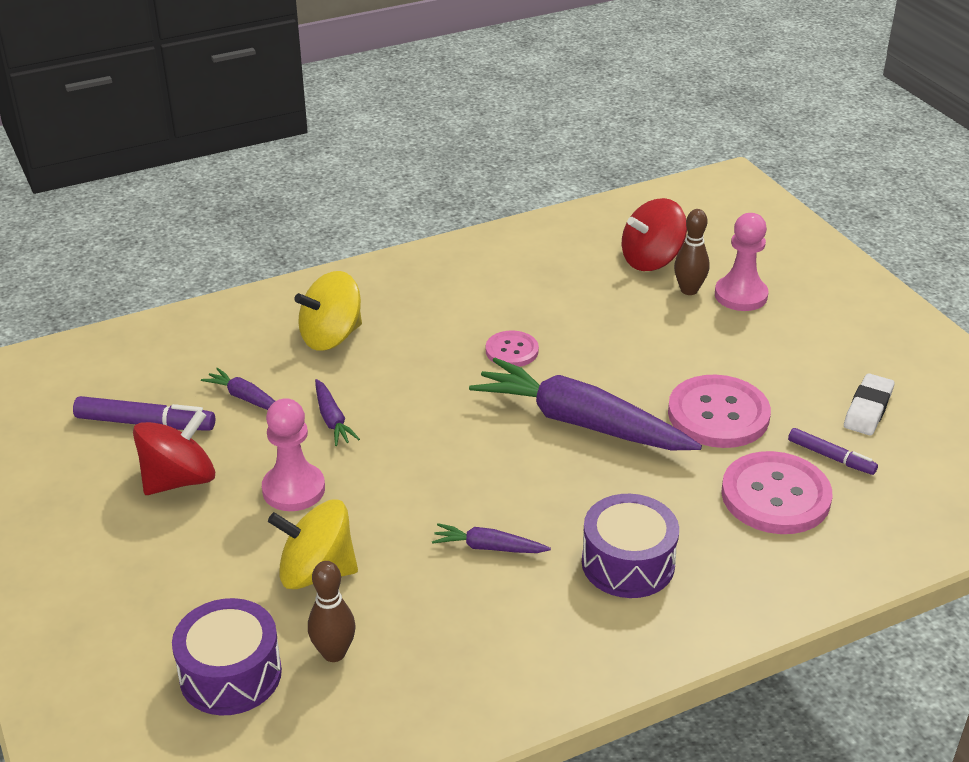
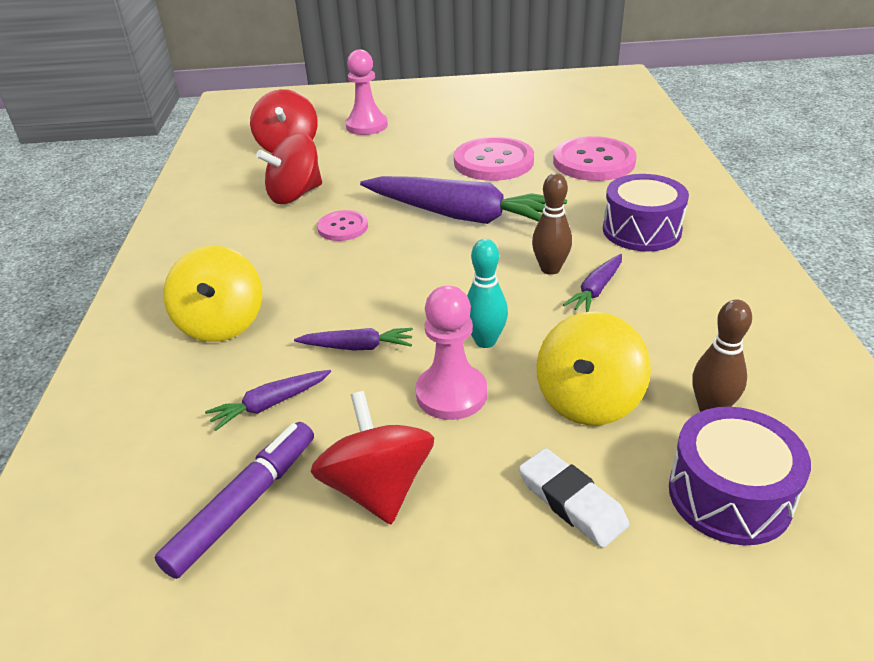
camera: 65 degrees left, 0 degrees up
purple carrot [469,358,702,450] -> purple carrot turned 120 degrees counterclockwise [360,176,567,224]
brown bowling pin [674,209,710,295] -> brown bowling pin moved to [532,173,572,275]
purple marker [788,428,878,475] -> none
white eraser [844,373,894,435] -> white eraser moved to [519,448,630,548]
none -> red spinning top [256,133,322,204]
none -> turquoise bowling pin [467,239,508,348]

